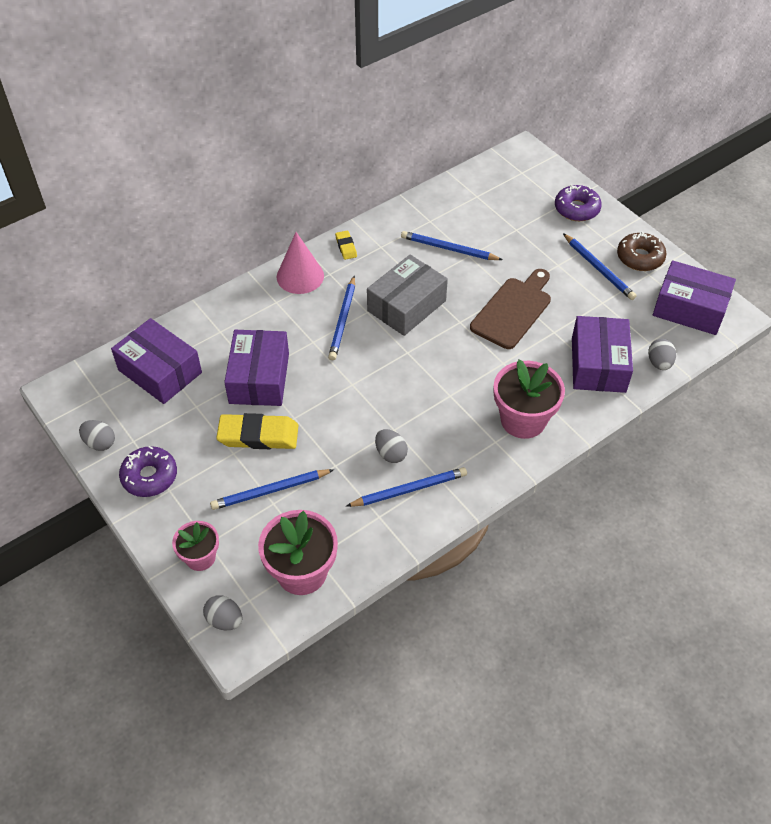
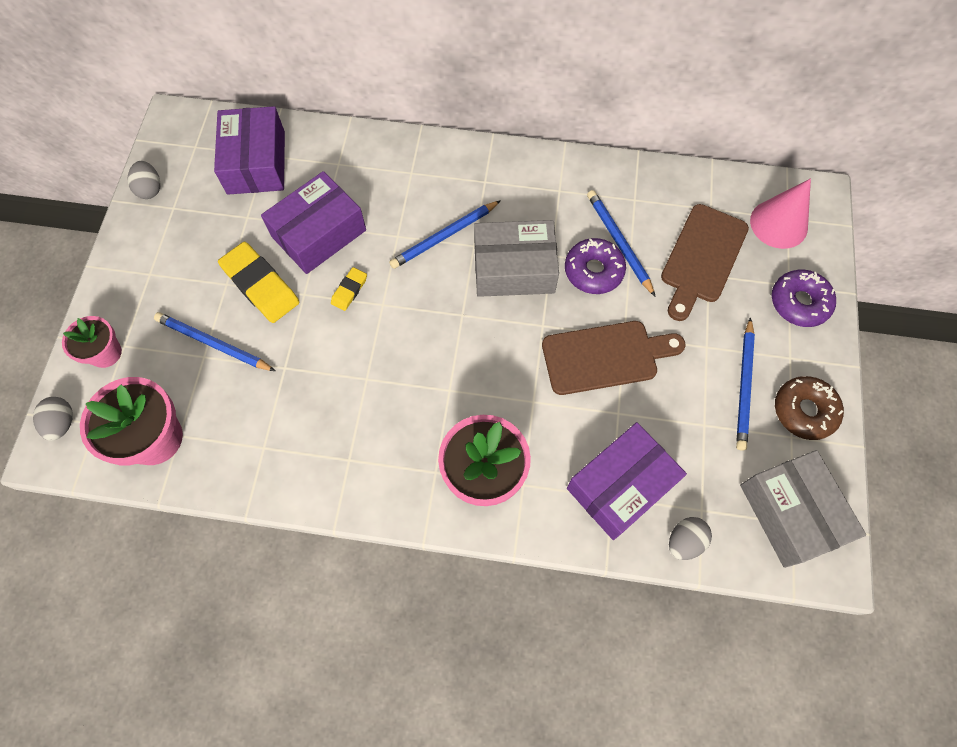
camera: 45 degrees right, 15 degrees up
purple donut [119,446,177,497] -> purple donut moved to [565,238,626,294]
pink cone [276,232,324,294] -> pink cone moved to [750,178,811,249]
yellow eraser [335,230,357,260] -> yellow eraser moved to [331,267,367,311]
blue pencil [346,467,467,507] -> none
grey egg [375,429,408,463] -> none
purple box [653,260,736,335] -> grey box [740,450,866,568]
none -> brown cutting board [661,204,749,321]

